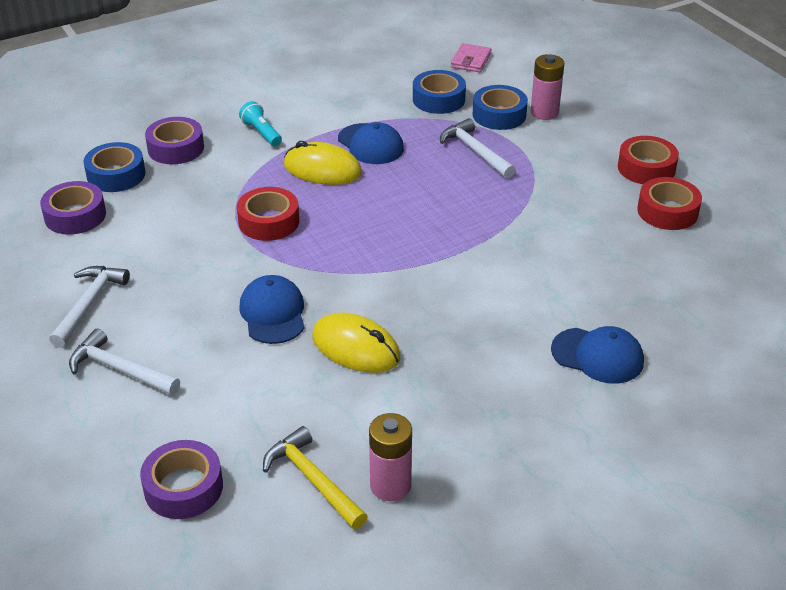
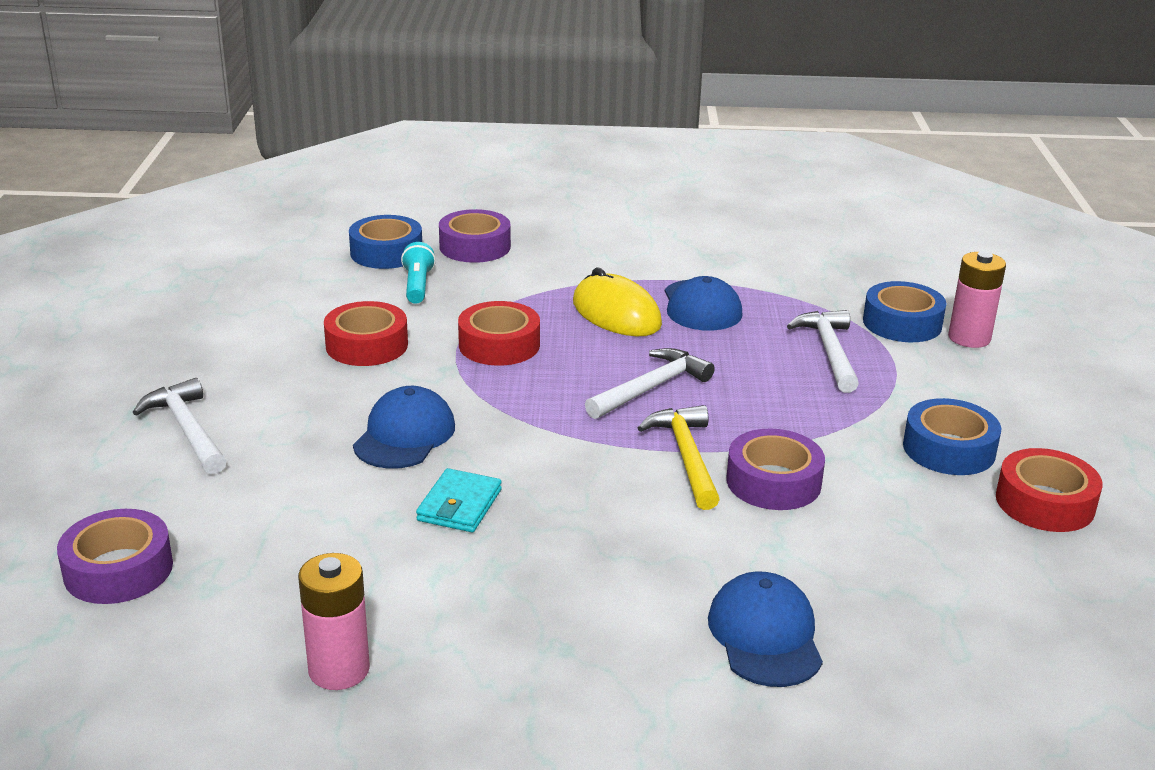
camera: 30 degrees right, 10 degrees down
purple tape [40,181,106,235] -> purple tape moved to [727,429,825,510]
white hammer [49,266,130,348] -> white hammer moved to [585,348,715,419]
turquoise flashlight [239,101,282,146] -> turquoise flashlight moved to [401,242,436,304]
yellow hammer [263,426,368,529] -> yellow hammer moved to [638,405,720,510]
yellow mouse [312,313,401,373] -> turquoise wallet [416,468,502,532]
blue tape [413,70,466,114] -> blue tape moved to [903,398,1001,475]
pink wallet [451,43,492,72] -> none
blue cap [551,326,644,384] -> blue cap turned 150 degrees counterclockwise [708,571,823,687]
red tape [618,136,679,184] -> red tape moved to [324,301,408,366]

